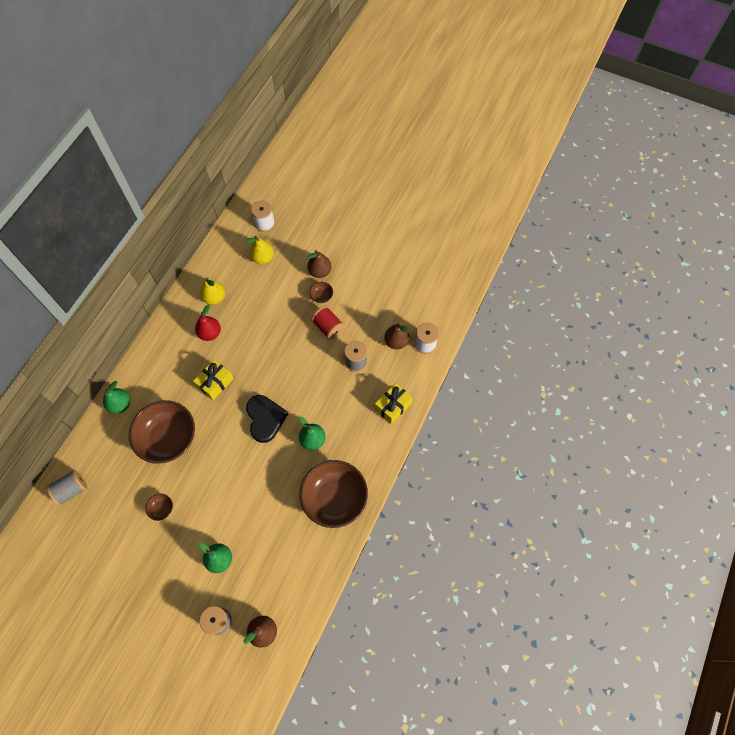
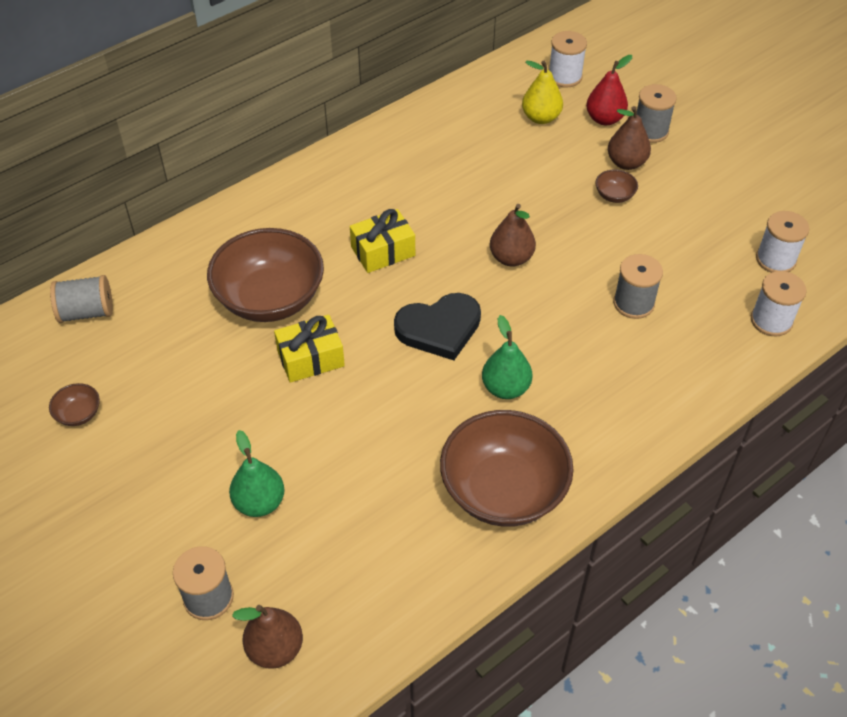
camera: 25 degrees right, 15 degrees down
green pear [103,381,130,414] -> none
brown bowl [145,494,173,521] -> brown bowl moved to [49,383,100,426]
red pear [195,304,221,341] -> red pear moved to [586,55,632,125]
yellow pear [200,278,225,305] -> none
black heart [246,395,288,443] -> black heart turned 60 degrees clockwise [394,293,481,360]
red spool [311,306,345,340] -> none
yellow gift [375,383,413,424] -> yellow gift moved to [274,315,345,383]
brown pear [384,323,410,349] -> brown pear moved to [490,204,536,267]
none -> grey spool [637,84,677,143]
none -> white spool [756,211,809,273]

